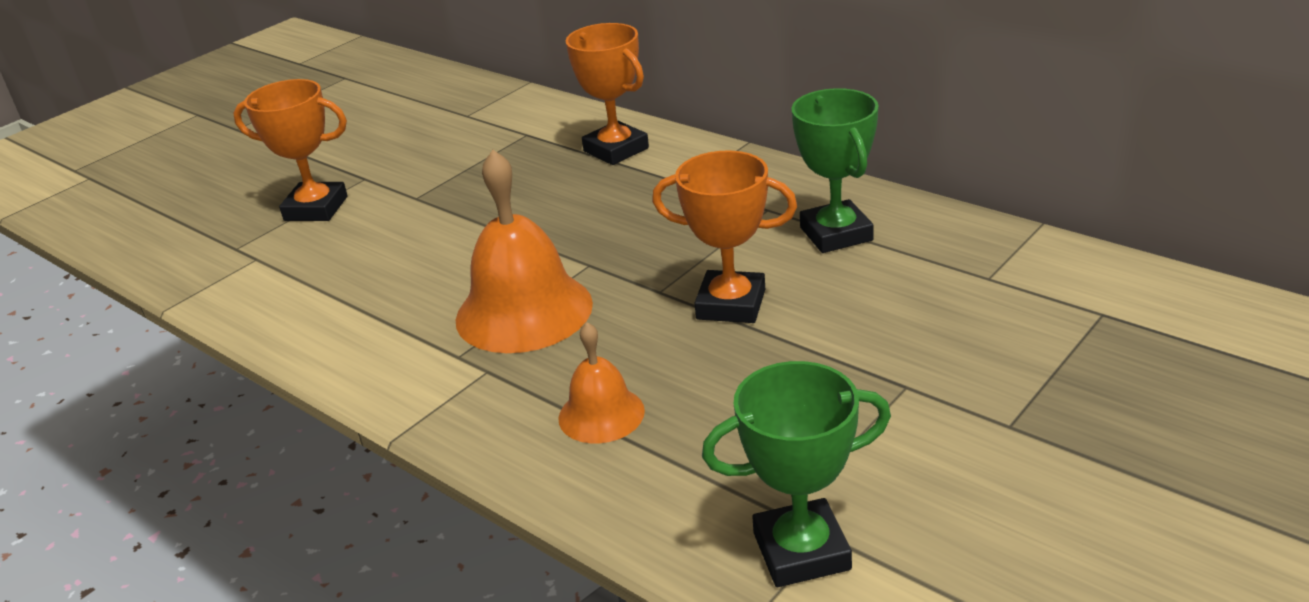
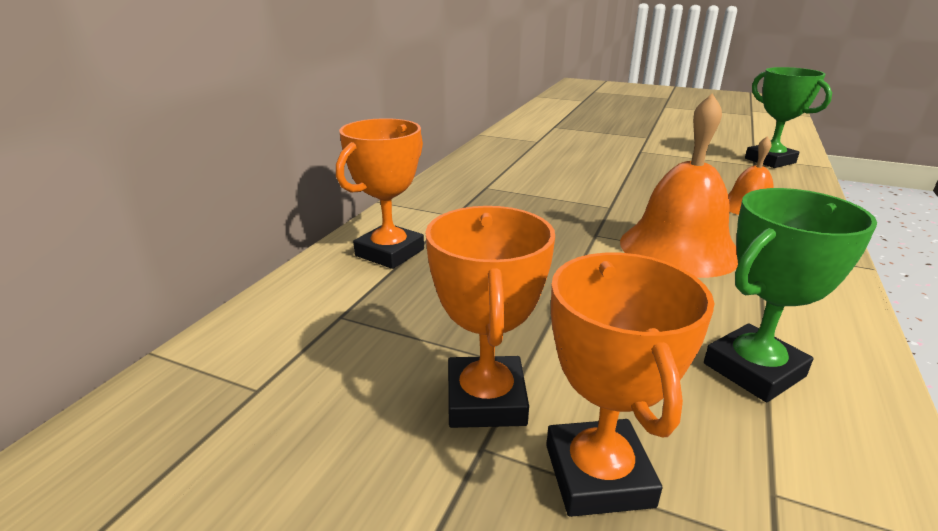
camera: 110 degrees left, 5 degrees down
orange trophy [652,150,797,323] -> orange trophy moved to [425,206,555,428]
green trophy [791,88,878,253] -> green trophy moved to [704,188,877,402]

